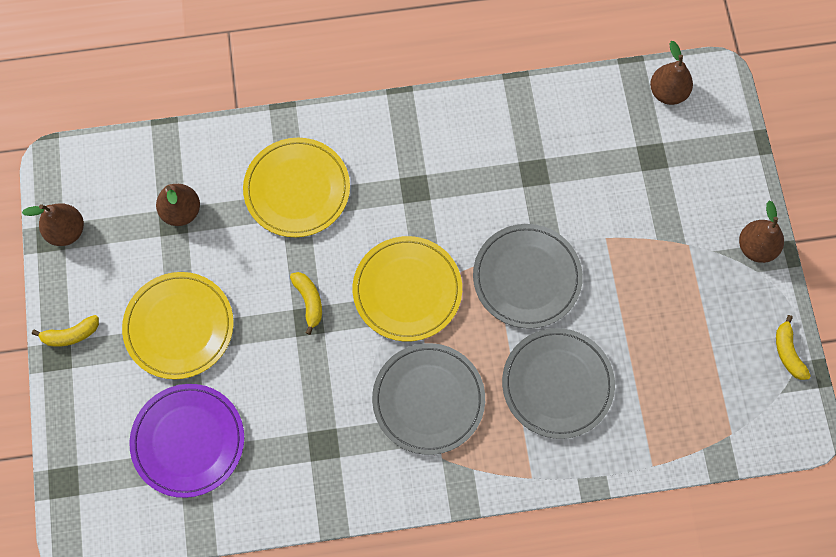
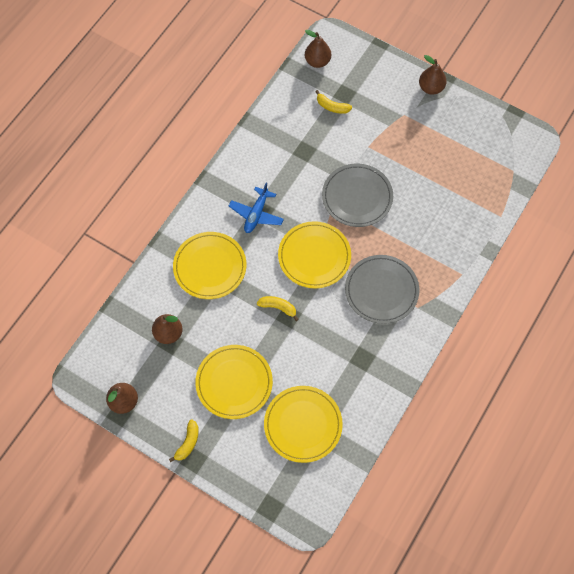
camera: 50 degrees left, 5 degrees down
purple plate [129,384,244,498] -> yellow plate [264,386,343,463]
grey plate [502,328,615,439] -> none
yellow banana [776,315,811,380] -> yellow banana moved to [315,90,352,114]
none -> blue plane [229,183,284,233]

